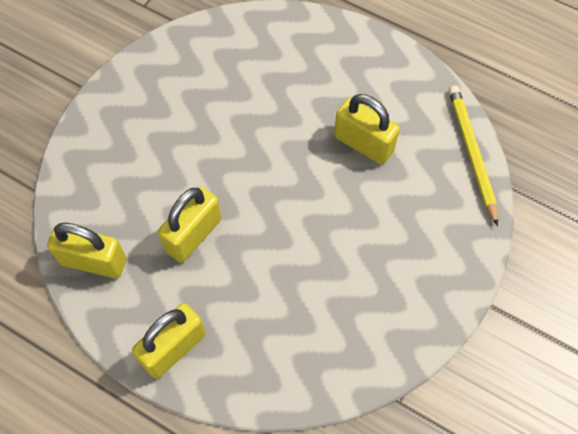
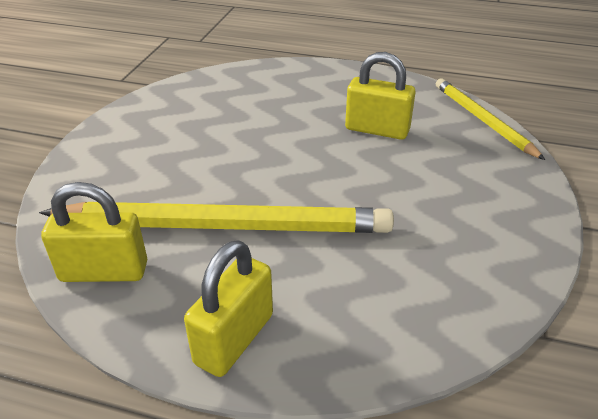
camera: 15 degrees left, 25 degrees down
yellow padlock [158,186,222,263] -> yellow pencil [39,202,394,233]

